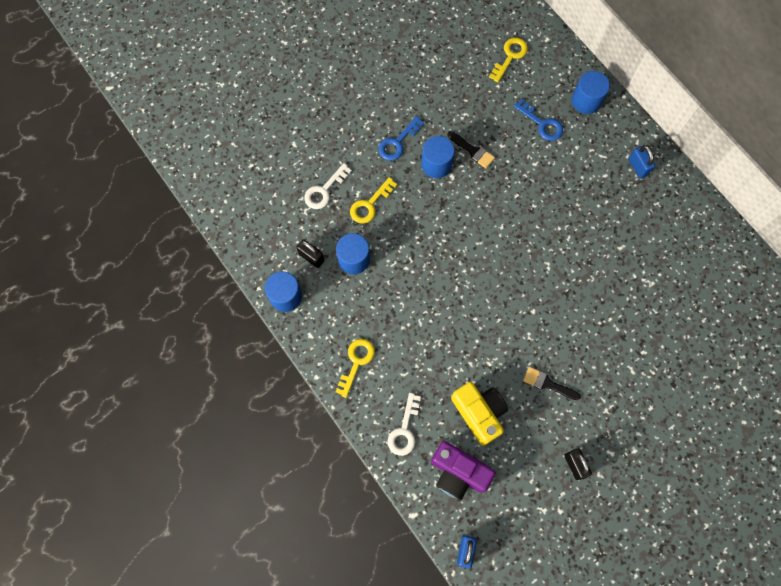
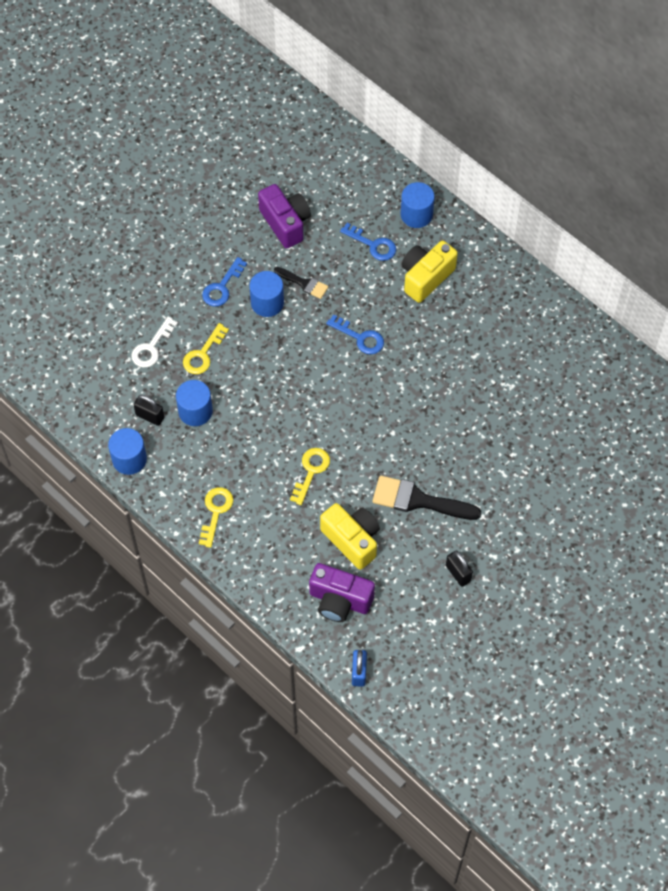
camera: 10 degrees left, 10 degrees down
white key [388,393,421,456] -> none
yellow key [489,38,528,83] -> yellow key moved to [290,448,330,505]
black brush [523,367,581,400] -> black brush [372,476,481,520], size x1.76
blue padlock [628,145,655,179] -> none
none -> purple camera [258,184,311,249]
none -> blue key [326,314,384,354]
none -> yellow camera [402,241,458,303]

